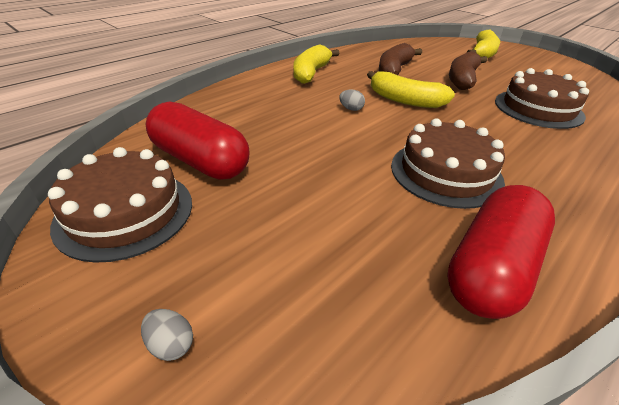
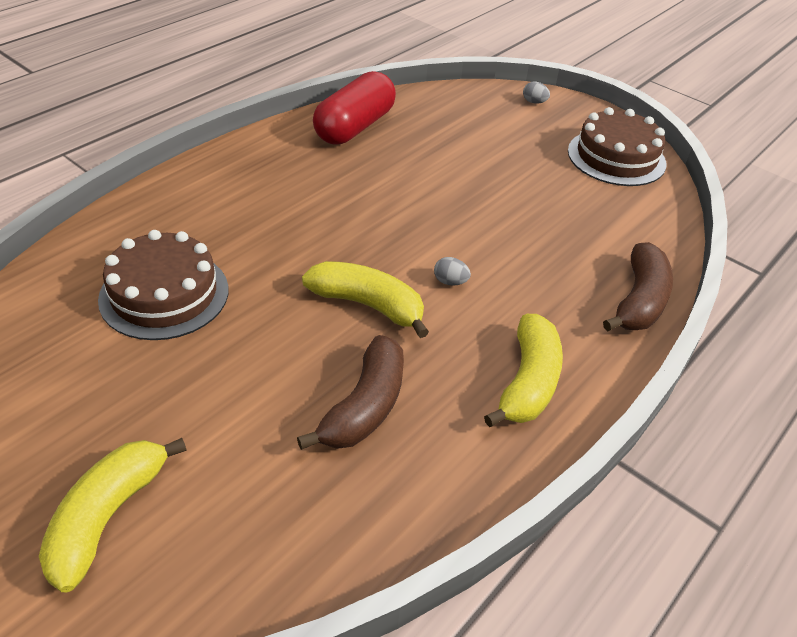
camera: 175 degrees right, 5 degrees up
red capsule [146,102,249,180] -> none
brown cake [391,118,505,209] -> none
brown banana [449,51,488,90] -> brown banana moved to [603,242,673,331]

